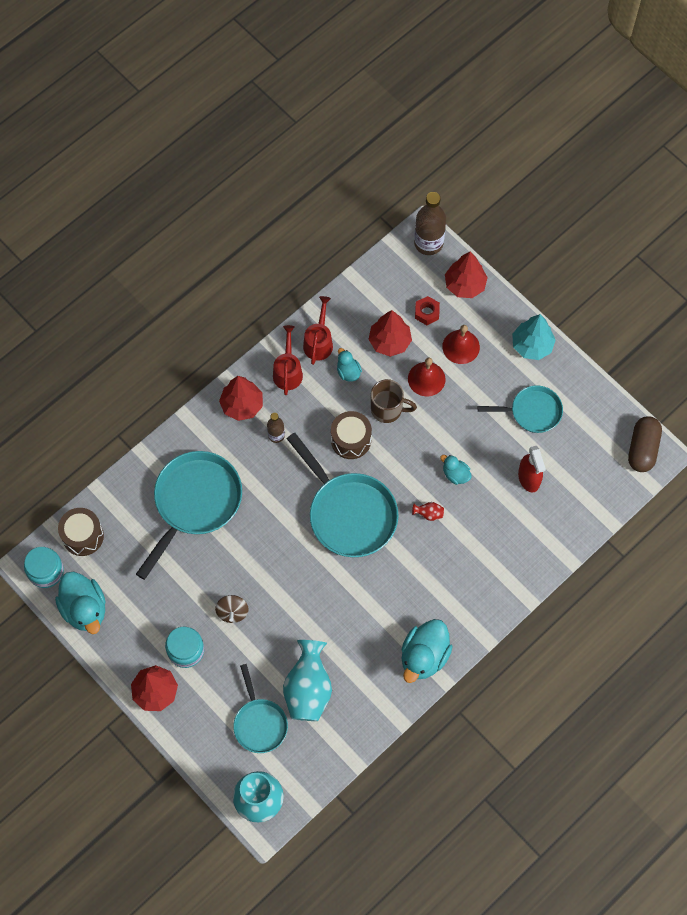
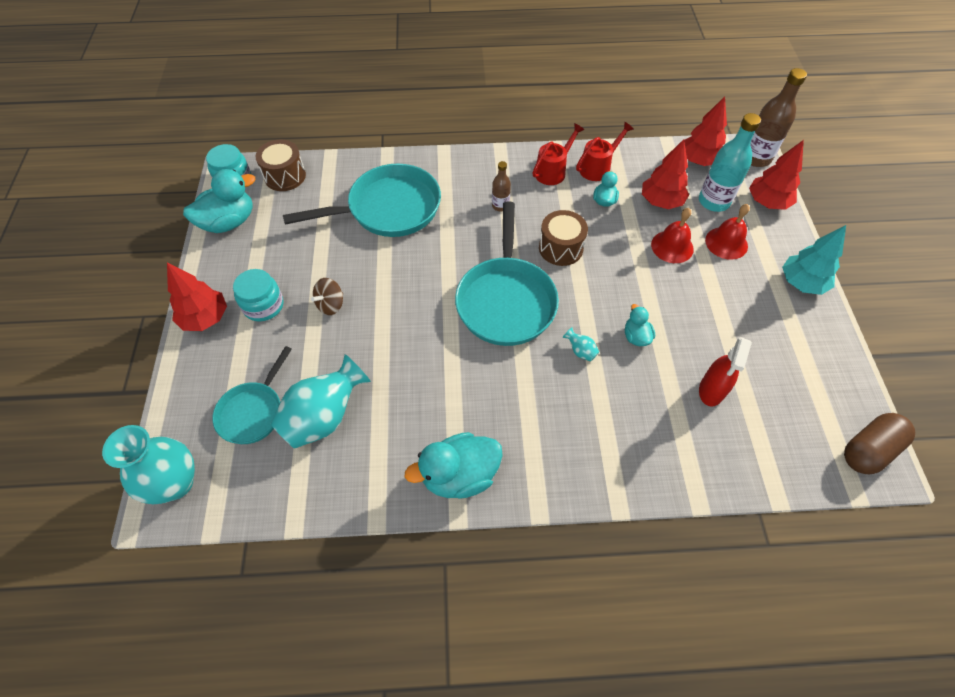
camera: 40 degrees right, 10 degrees down
turquoise duck [55,572,106,634] -> turquoise duck turned 135 degrees counterclockwise [183,169,255,233]
red tree [219,376,263,421] -> red tree moved to [684,96,727,166]
brown mug [371,379,417,423] -> none
red vase [412,502,444,521] -> turquoise vase [563,327,599,362]
red nut [415,296,440,325] -> turquoise bottle [699,113,761,212]
turquoise pan [478,385,563,433] -> none

